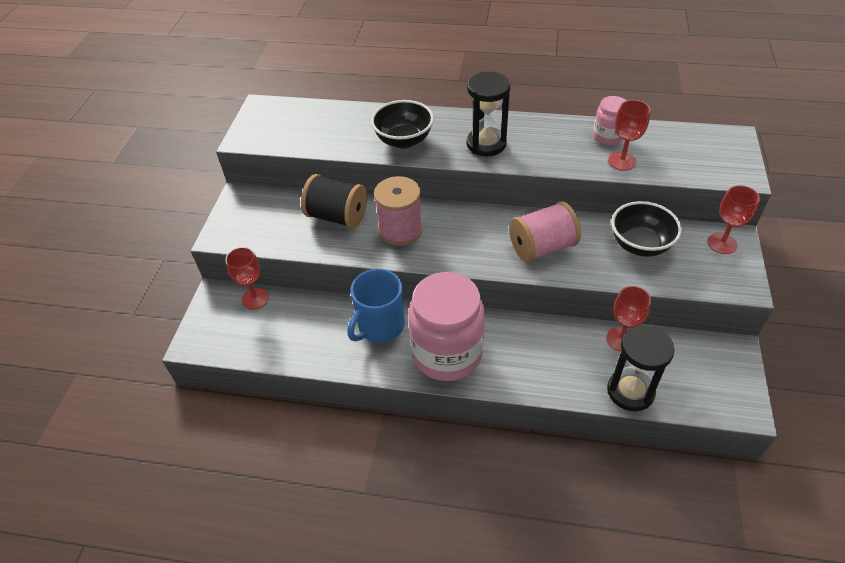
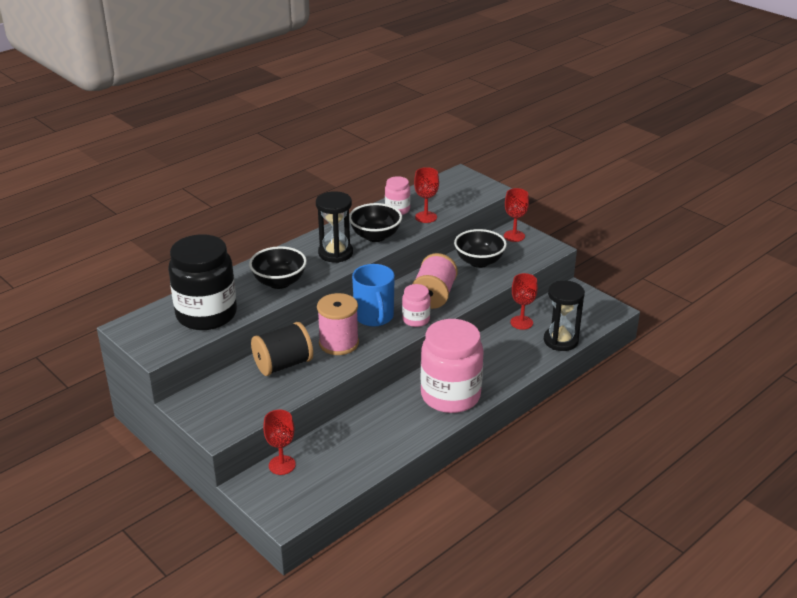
camera: 55 degrees left, 15 degrees down
blue mug [347,269,405,342] -> blue mug moved to [352,264,395,326]
none -> black jar [168,234,237,330]
none -> black bowl [349,203,402,242]
none -> pink jar [402,284,431,327]

